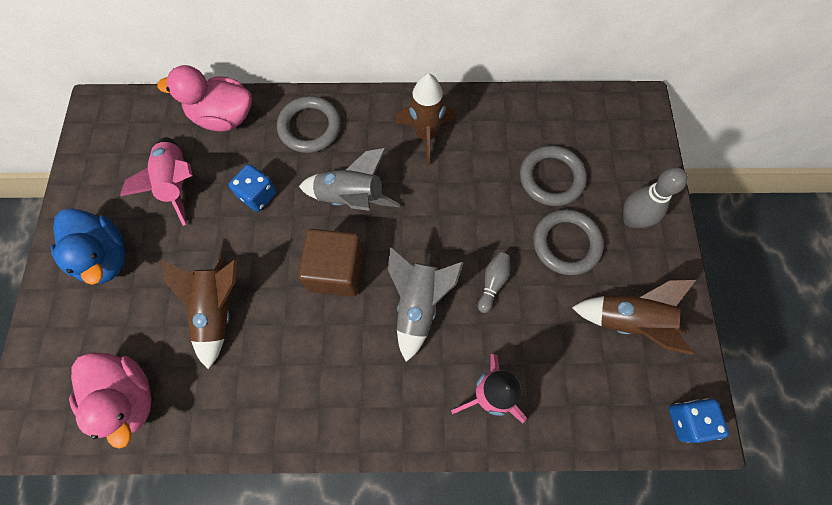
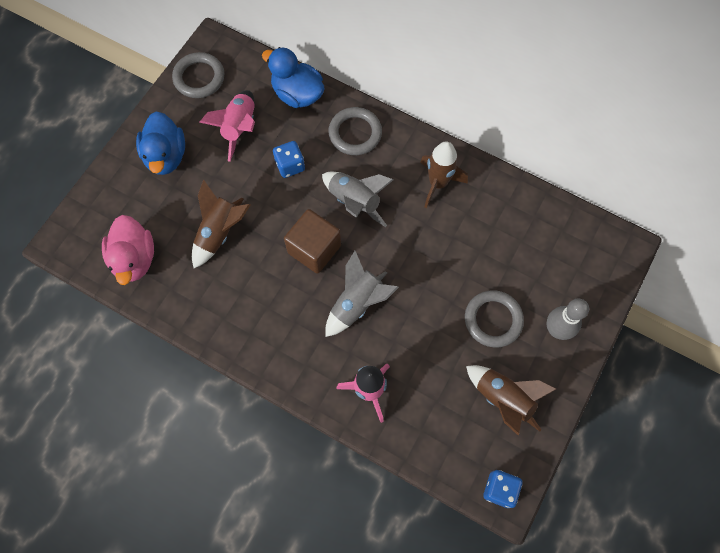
camera: 30 degrees right, 0 degrees up
pink duck [157,65,252,132] -> blue duck [262,47,324,108]
grey bowling pin [478,252,510,313] -> none
grey ring [520,145,587,206] -> grey ring moved to [172,52,224,98]

